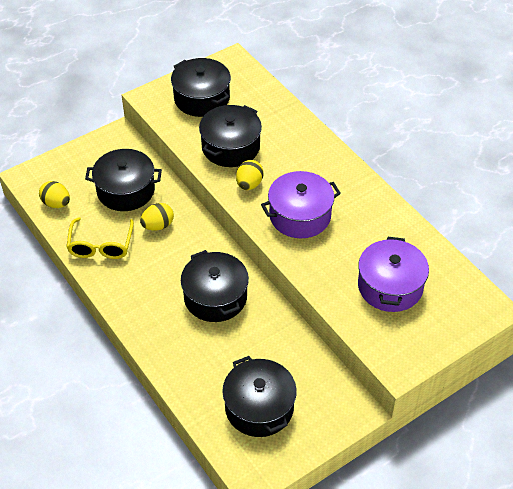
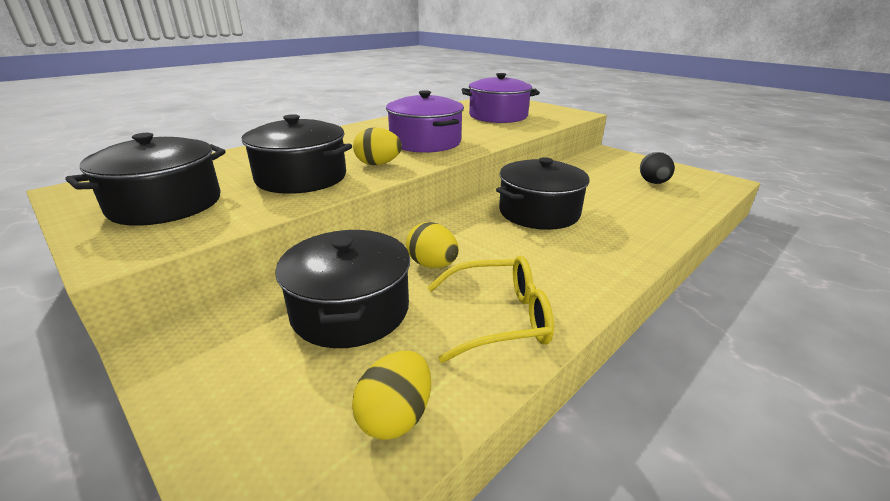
camera: 100 degrees left, 20 degrees down
black pot [222,356,297,437] -> black egg [640,152,675,184]

